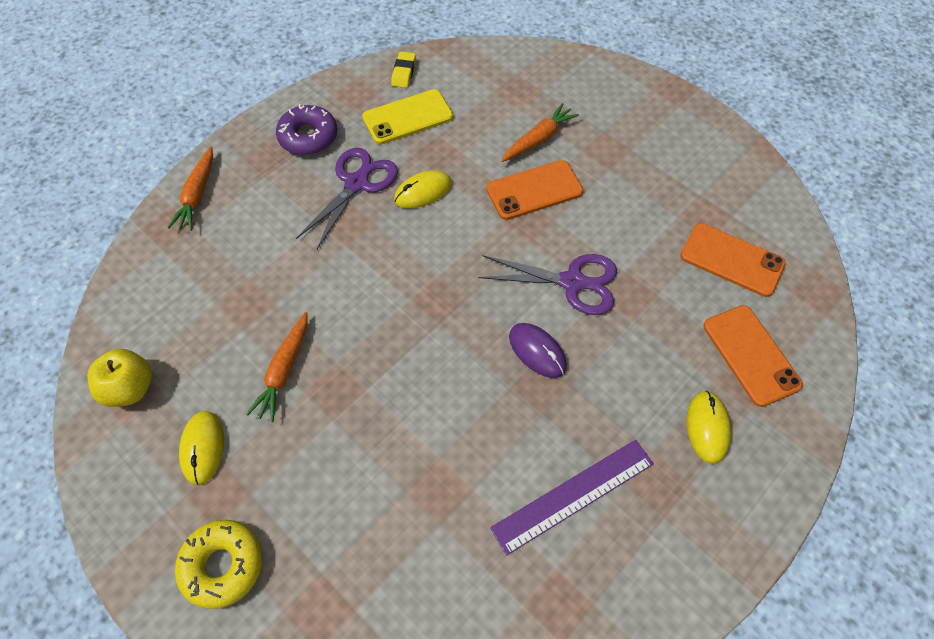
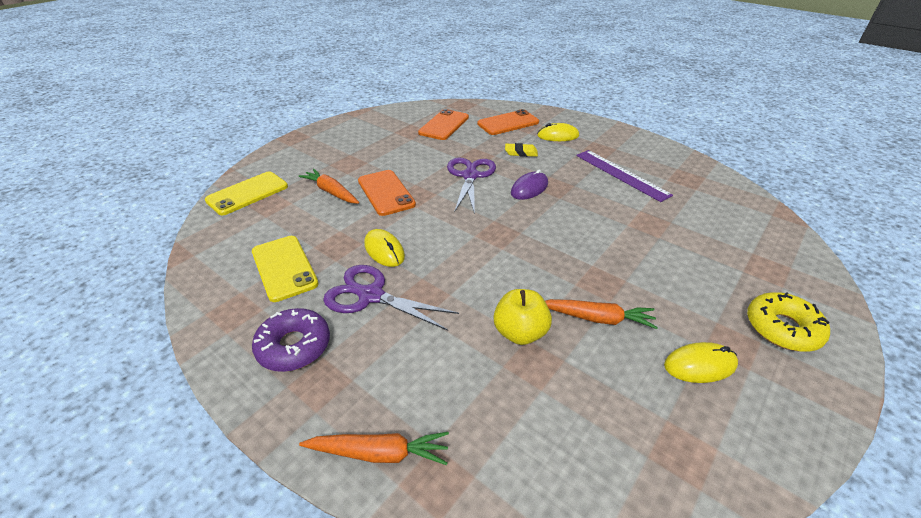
camera: 95 degrees left, 20 degrees down
yellow apple [87,349,152,407] -> yellow apple moved to [494,289,552,345]
yellow eraser [391,52,416,88] -> yellow eraser moved to [505,143,538,157]
none -> yellow phone [205,172,288,215]

